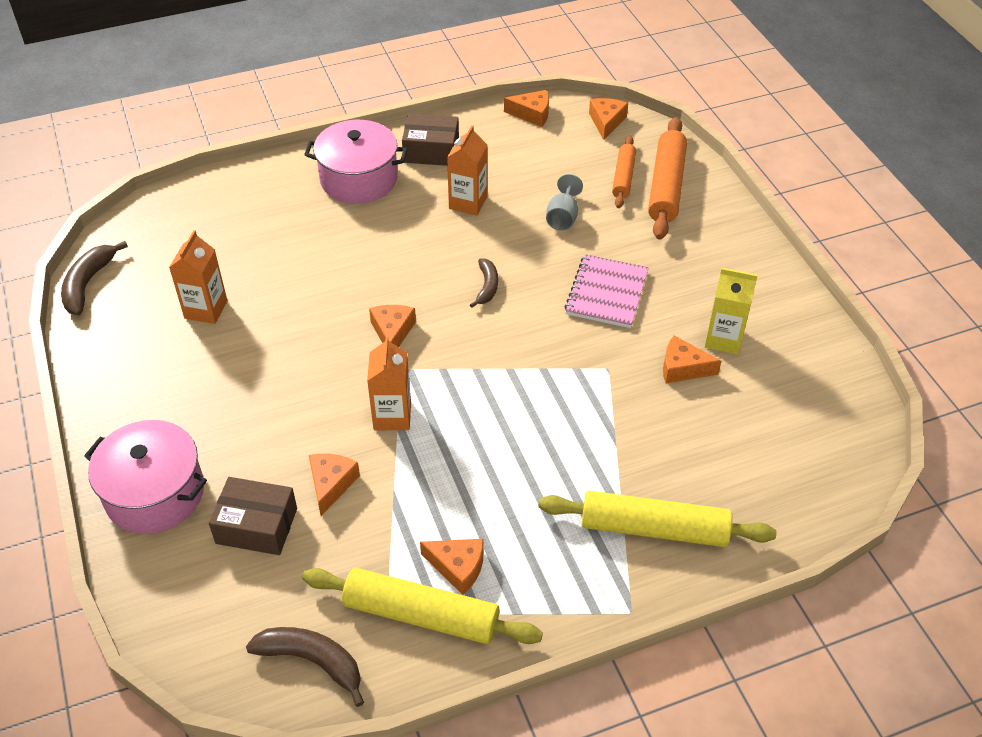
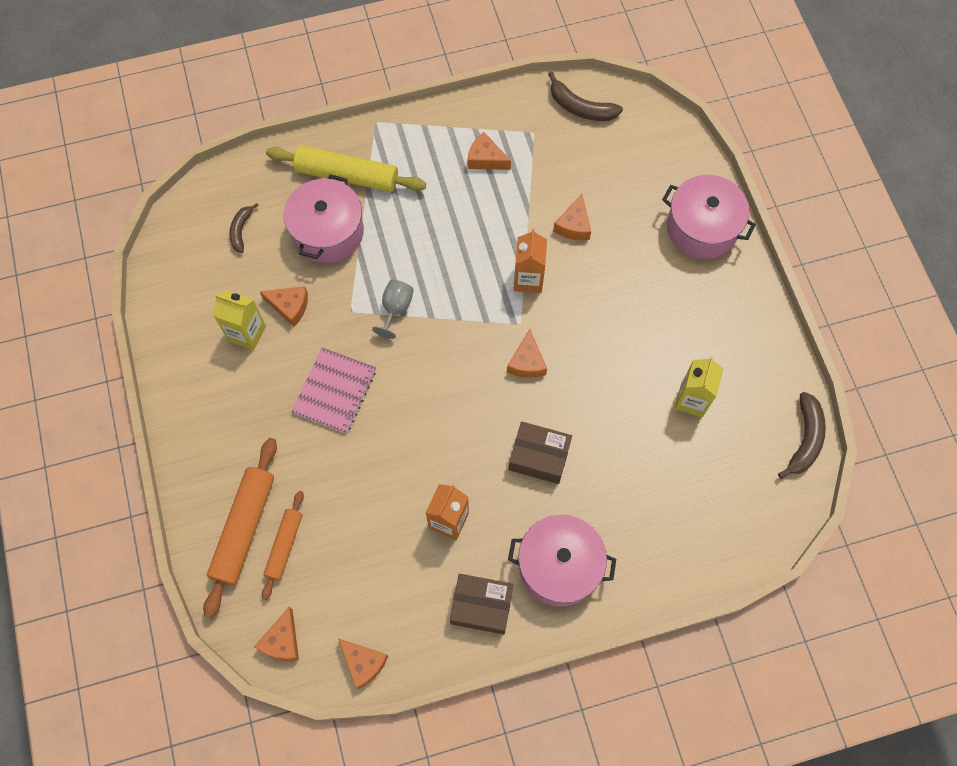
camera: 175 degrees left, 20 degrees up
orange carton [169,230,227,324] -> yellow carton [674,357,723,418]
brown box [209,477,297,555] -> brown box moved to [509,422,572,484]
yellow rolling pin [302,568,543,644] -> none
brown banana [470,259,498,308] -> brown banana moved to [229,203,259,253]
orange cheese [504,90,549,127] -> orange cheese turned 150 degrees counterclockwise [338,639,388,689]
grey goblet [546,174,583,230] -> grey goblet moved to [372,280,414,339]
none -> pink pot [284,174,364,263]

